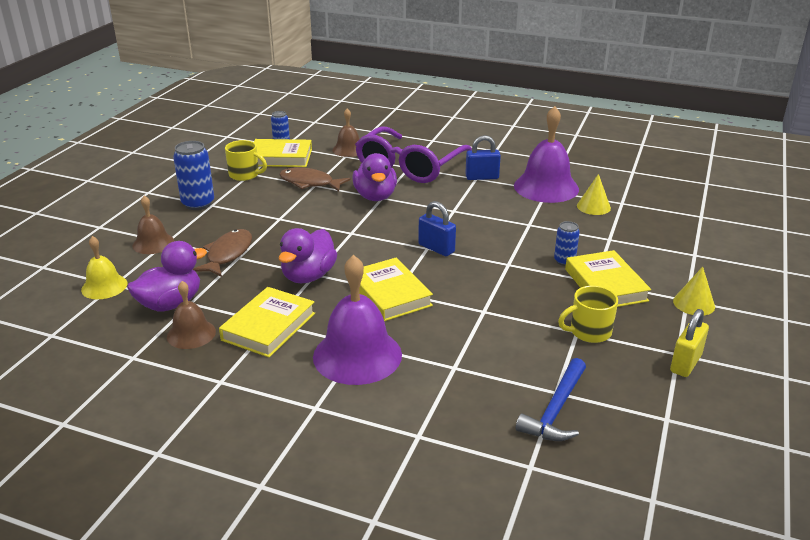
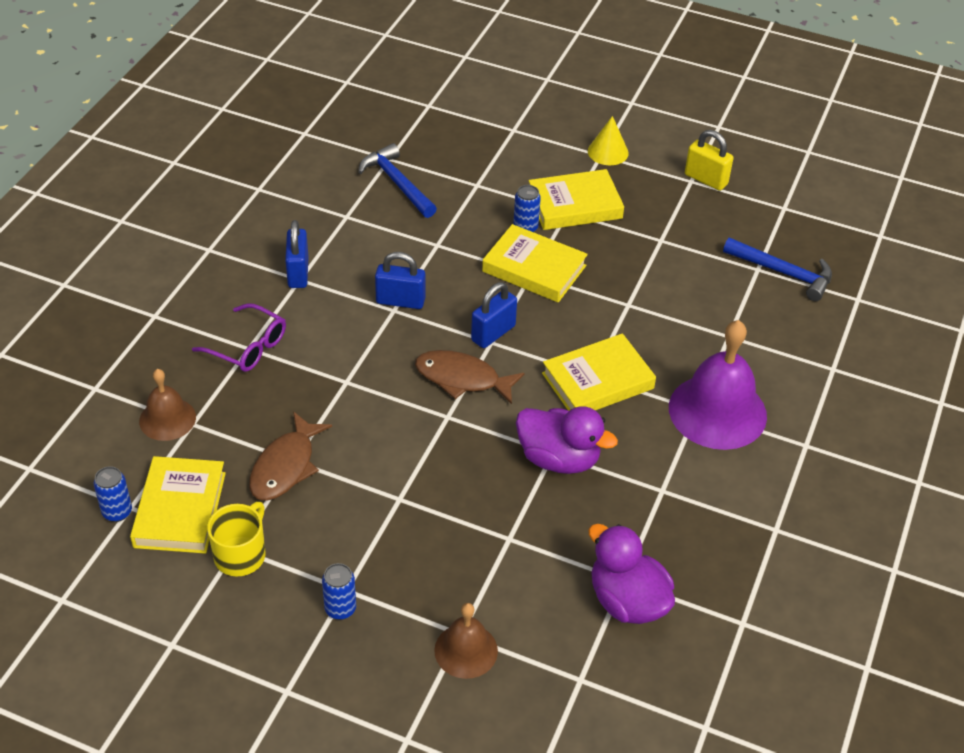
camera: 90 degrees left, 15 degrees up
yellow bell [81,236,127,299] -> none
brown bell [167,281,216,349] -> none
blue can [173,141,214,210] -> blue can [322,563,356,620], size x0.58
brown fish [193,229,252,277] -> brown fish moved to [415,350,525,404]
yellow book [219,287,315,357] -> yellow book moved to [482,224,588,303]
purple duck [352,153,397,201] -> none
purple glasses [355,126,472,183] -> purple glasses [192,303,286,372], size x0.50
purple bell [514,106,579,203] -> none
yellow mug [558,286,618,343] -> none
yellow cone [577,174,611,215] -> blue hammer [358,143,437,218]
none -> blue padlock [375,252,425,309]

